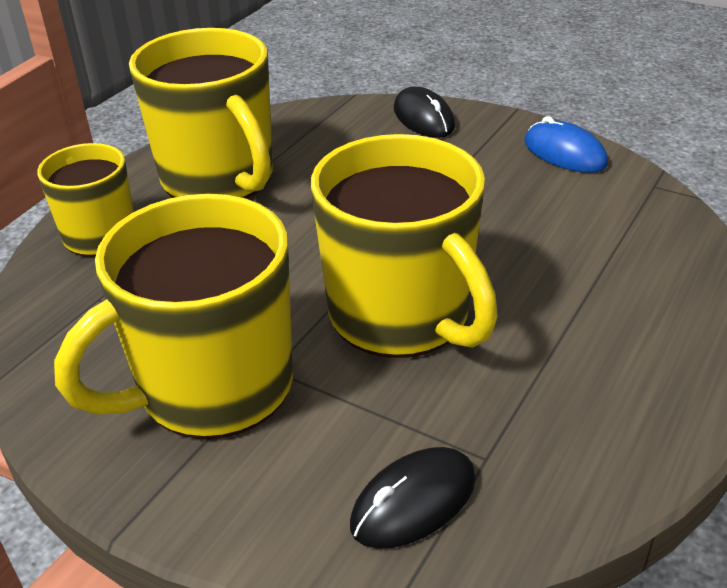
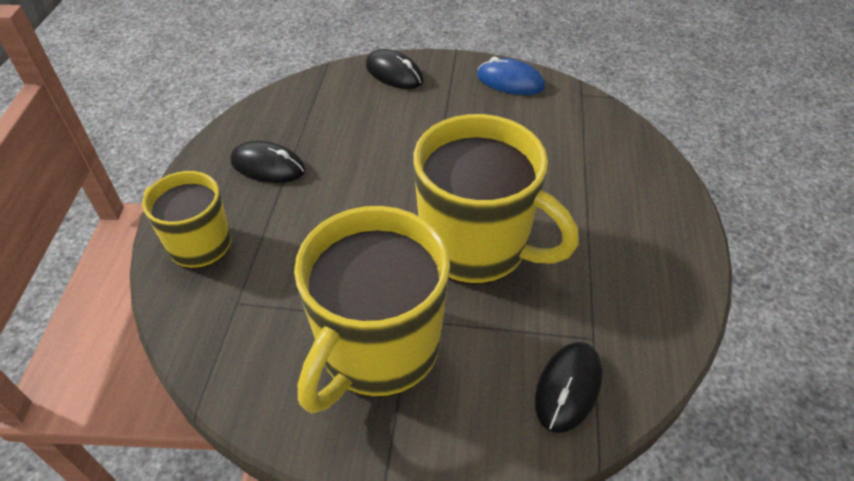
camera: 25 degrees left, 10 degrees up
yellow mug [129,28,273,198] -> black mouse [230,141,305,183]

